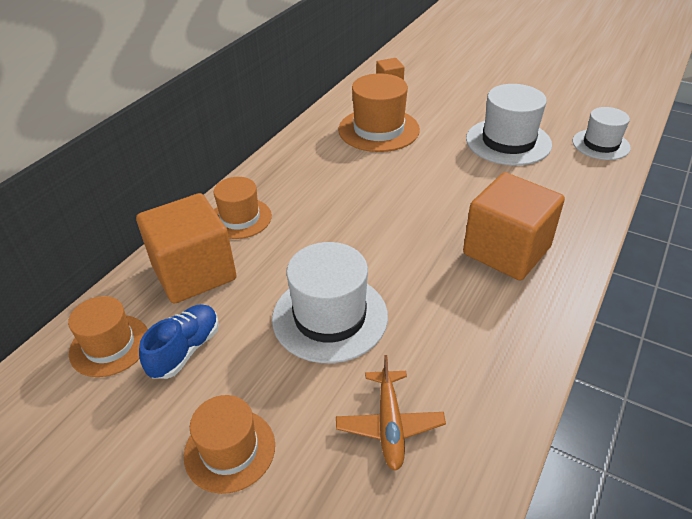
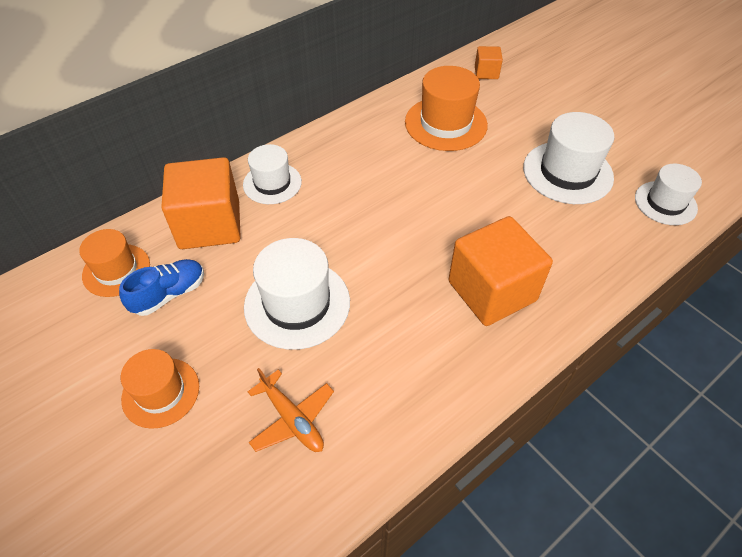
camera: 20 degrees right, 10 degrees up
orange hat [213,177,272,239] -> white hat [243,144,302,204]
orange plane [336,355,446,471] -> orange plane turned 60 degrees counterclockwise [247,368,334,452]

